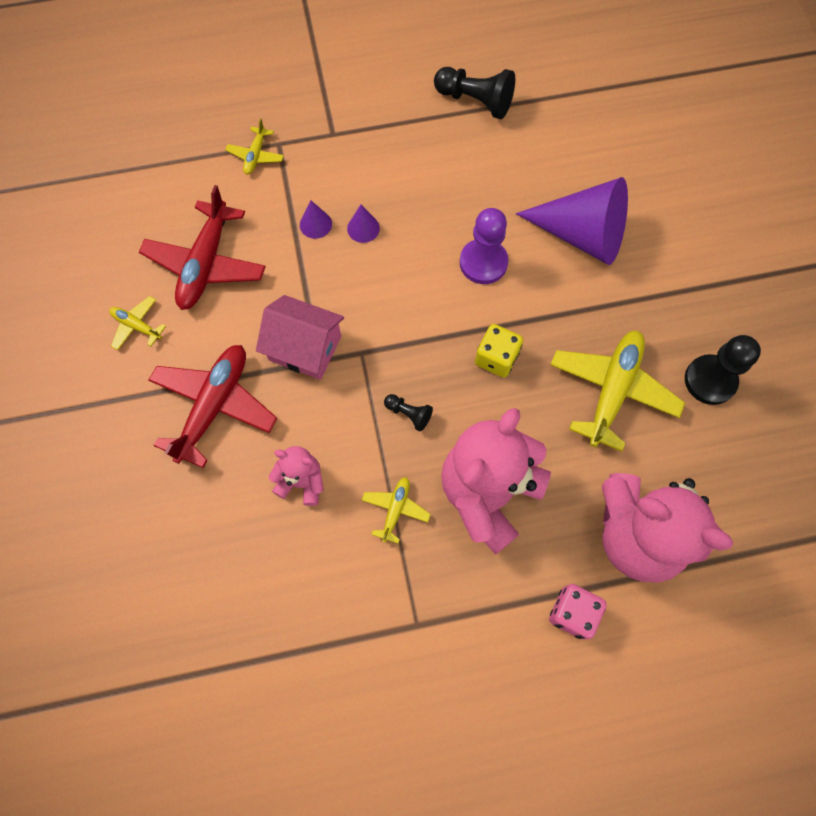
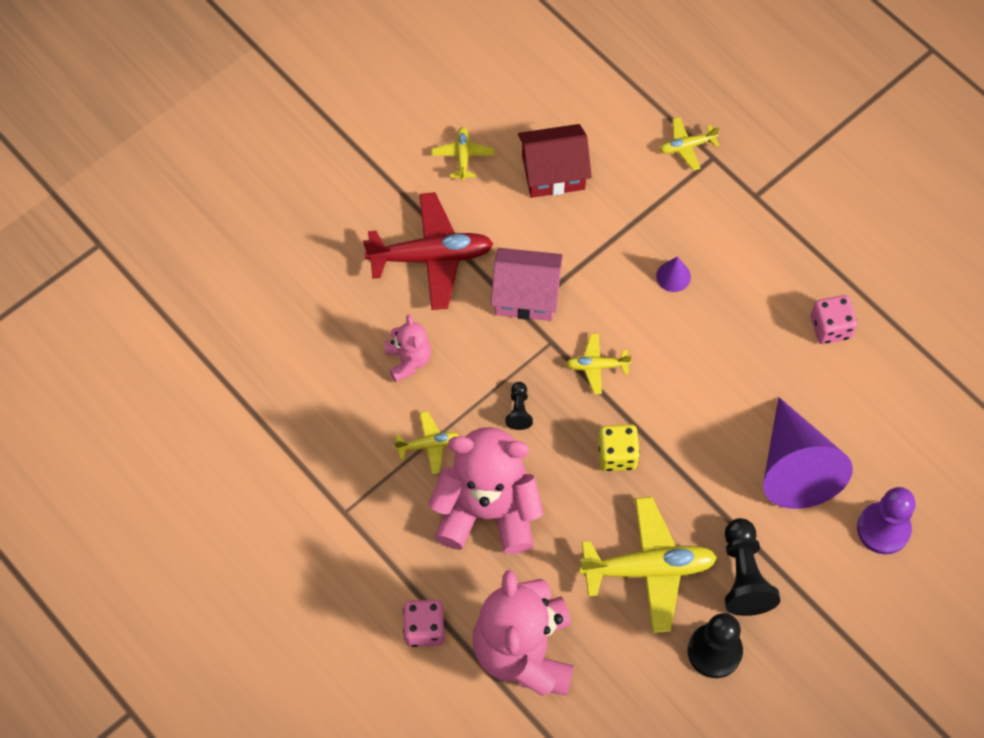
camera: 60 degrees right, 5 degrees down
red plane [139,185,266,310] -> red house [518,124,592,198]
pink house [256,295,344,380] -> pink house turned 75 degrees counterclockwise [491,248,563,321]
purple cone [300,200,332,239] -> none
black pawn [434,67,515,119] -> black pawn moved to [725,518,780,616]
purple pawn [460,208,508,284] -> purple pawn moved to [857,487,916,555]
none -> yellow plane [566,333,632,394]
none -> pink dice [810,295,857,344]

